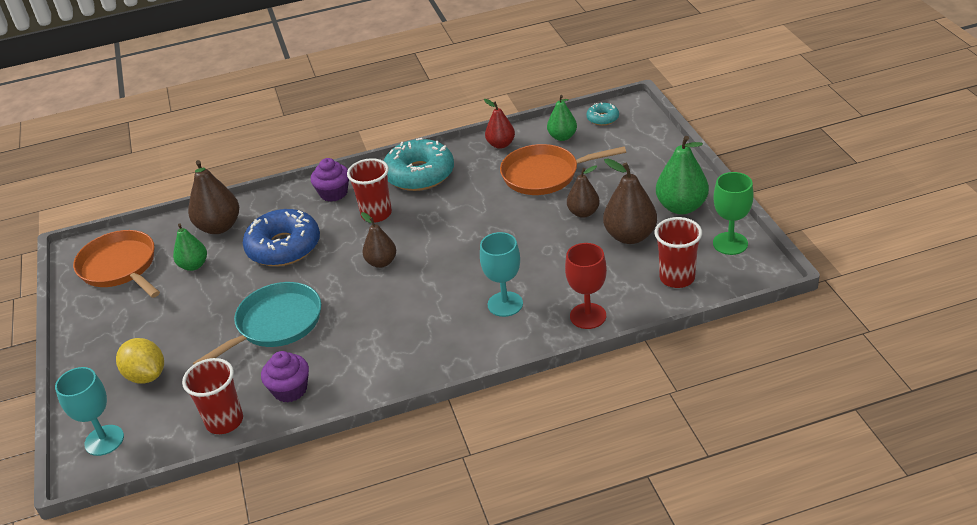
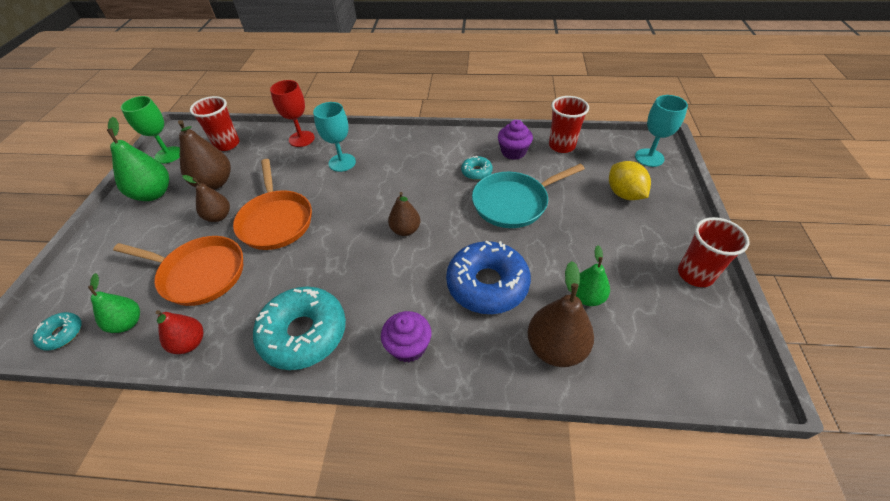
camera: 160 degrees left, 10 degrees up
orange pan [73,230,160,298] -> orange pan moved to [233,159,312,250]
red cup [347,158,392,222] -> red cup moved to [678,217,749,287]
none -> turquoise donut [461,156,493,180]

